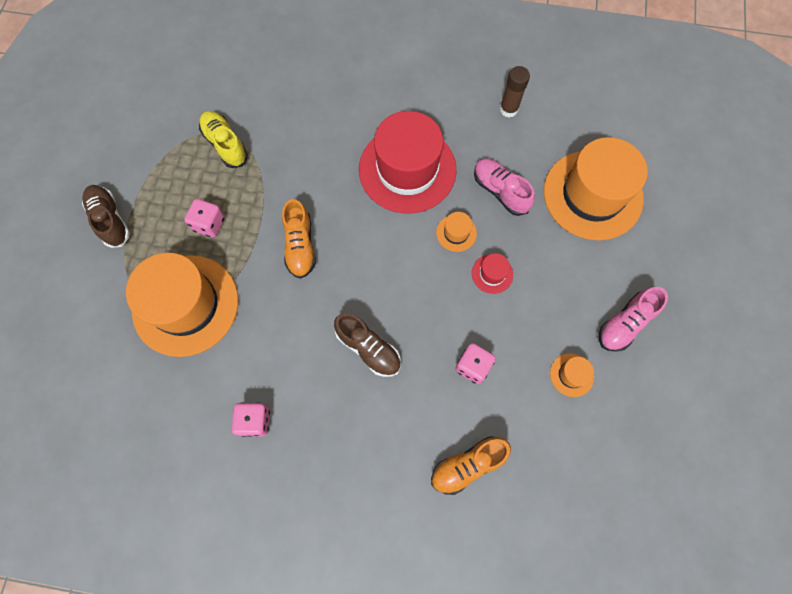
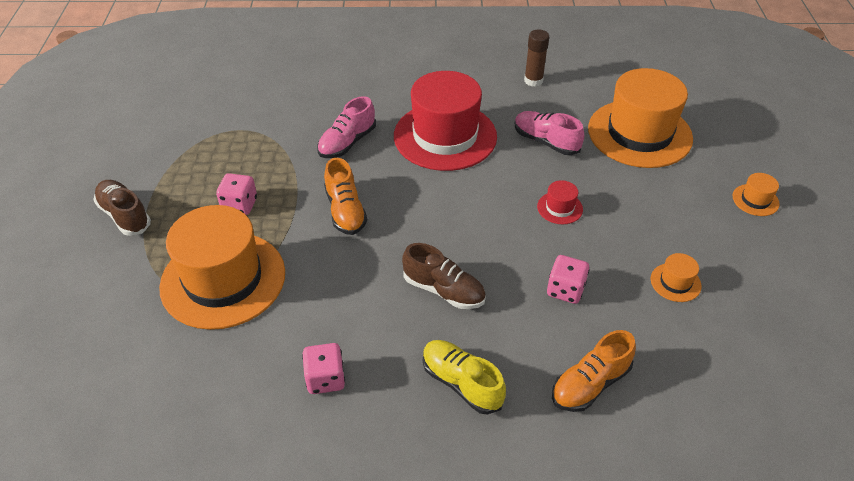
camera: 10 degrees left, 25 degrees down
yellow shoe [199,111,248,168] -> yellow shoe moved to [423,340,506,415]
orange hat [436,212,477,252] -> orange hat moved to [733,173,780,216]
pink shoe [599,287,668,352] -> pink shoe moved to [317,96,376,158]

